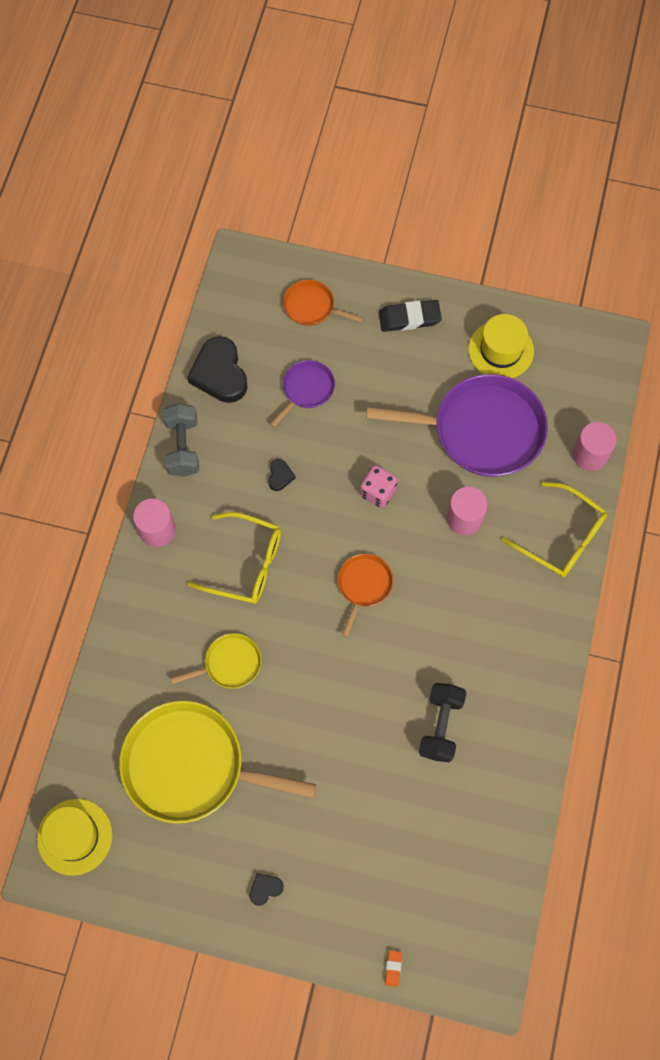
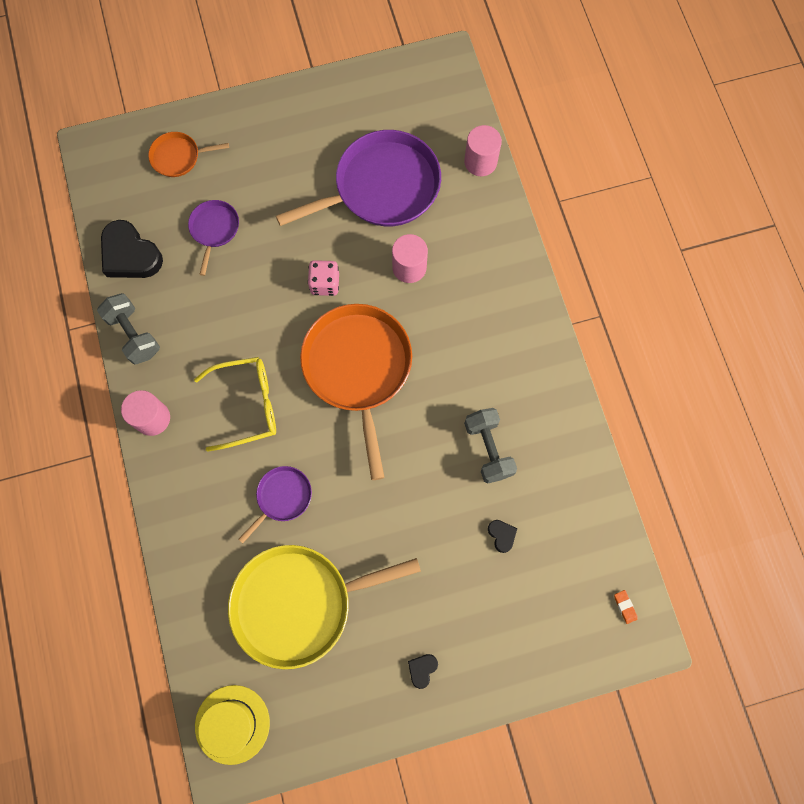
camera: 30 degrees left, 5 degrees up
yellow pan [171,633,262,689] -> purple pan [238,466,312,543]
black heart [268,459,296,491] -> black heart moved to [488,520,517,553]
orange pan [338,554,393,638] -> orange pan [300,304,412,480], size x2.09
black eraser [379,300,442,332] -> none
orange eraser [385,950,402,987] -> orange eraser moved to [614,590,638,624]
black dumbbell [419,683,467,762] -> grey dumbbell [464,408,517,484]
yellow hat [468,314,534,378] -> none
yellow glasses [501,482,607,578] -> none

